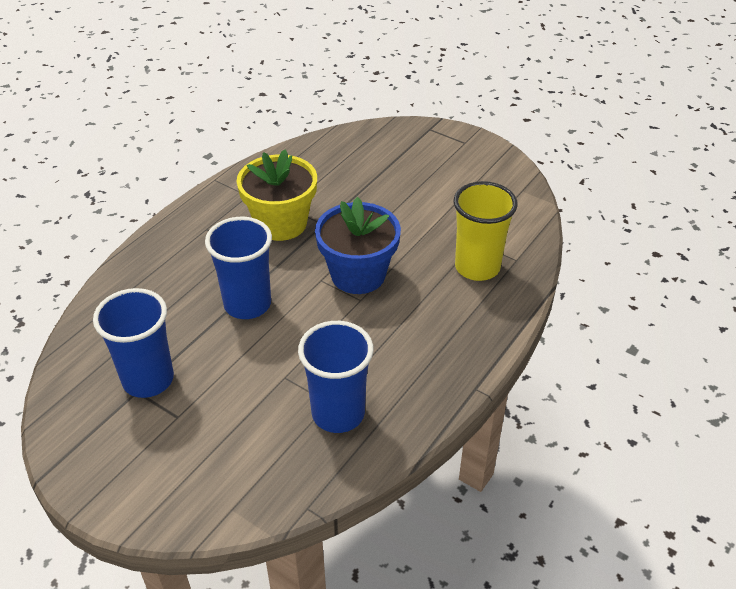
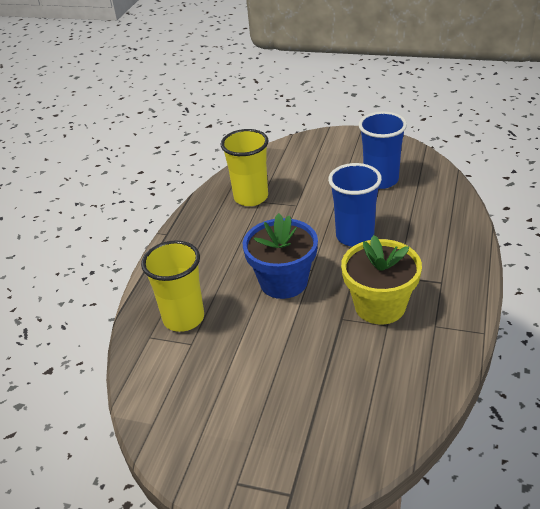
camera: 165 degrees right, 5 degrees down
blue cup [298,321,374,433] -> yellow cup [221,129,269,206]

